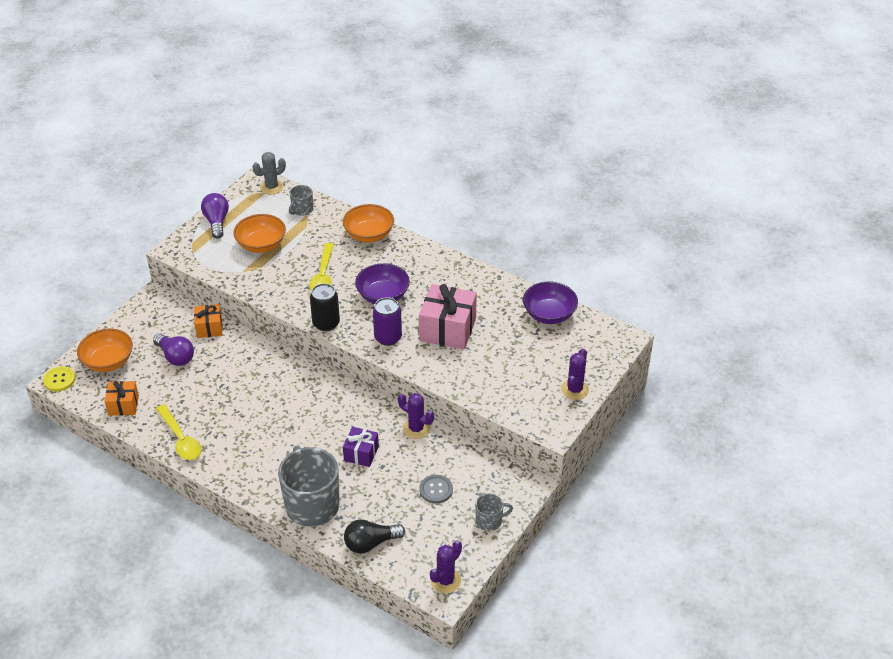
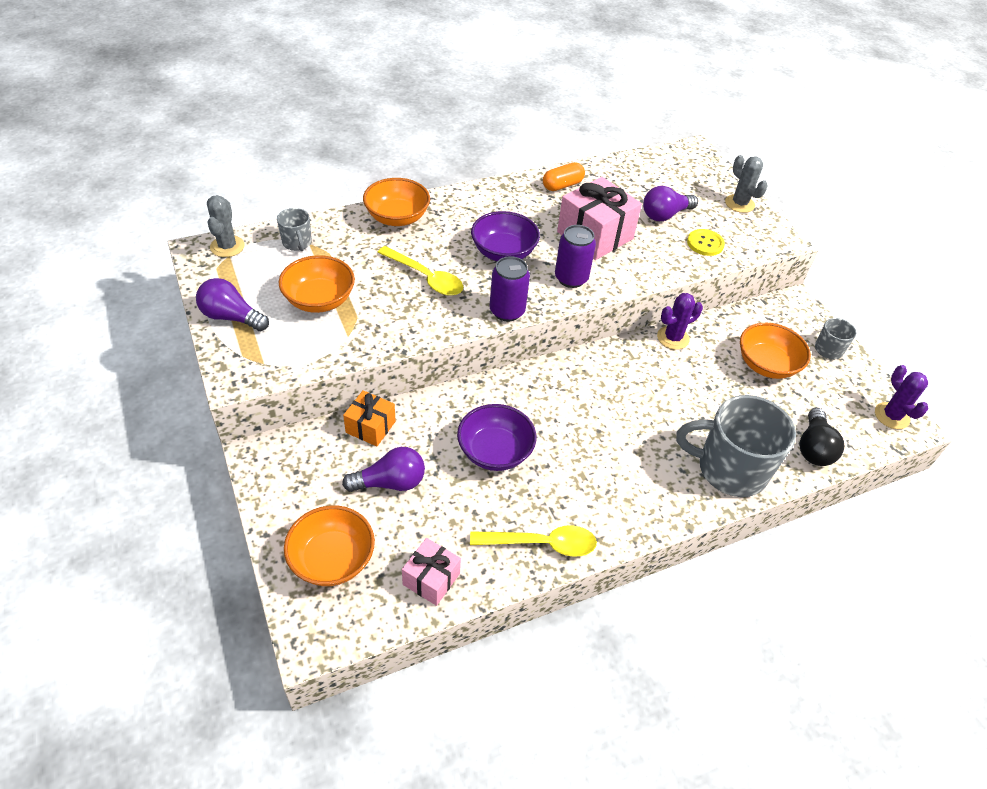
camera: 60 degrees left, 5 degrees up
yellow button [43,366,76,391] -> yellow button moved to [687,229,725,256]
orange gift [104,381,139,416] -> pink gift [402,538,461,606]
black can [310,283,340,331] -> purple can [490,256,530,322]
purple gift [343,427,379,467] -> none
grey button [419,475,453,504] -> orange bowl [740,323,811,379]
purple bowl [523,281,578,324] -> purple bowl moved to [457,404,537,471]
purple cactus [561,348,589,400] -> grey cactus [725,155,768,213]
none -> orange capsule [543,162,585,191]
none -> purple light bulb [643,186,698,221]

